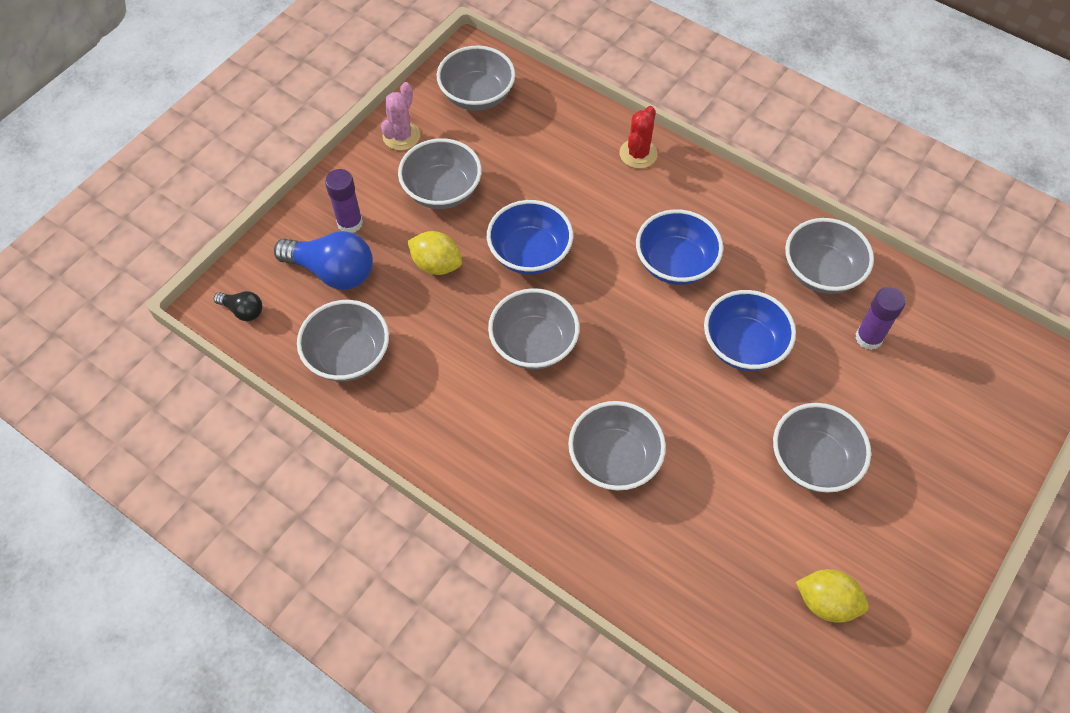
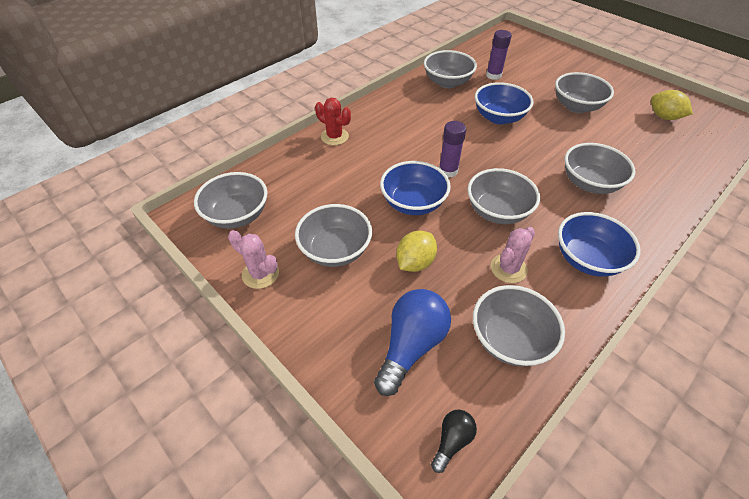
camera: 80 degrees left, 10 degrees down
purple glue stick [325,169,363,233] -> purple glue stick moved to [439,121,466,178]
blue bowl [636,209,723,285] -> blue bowl moved to [558,212,641,277]
yellow lemon [796,569,869,623] -> yellow lemon turned 75 degrees counterclockwise [651,90,693,120]
none -> pink cactus [491,227,535,283]

